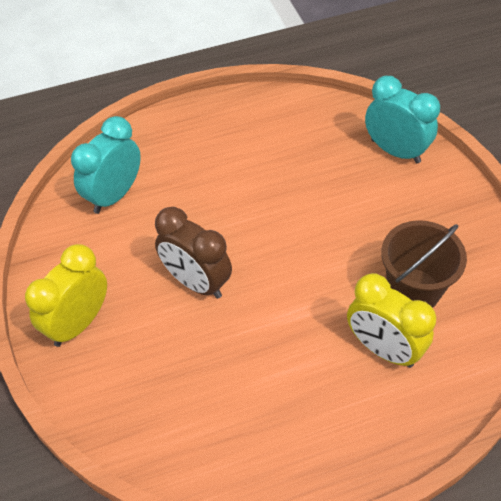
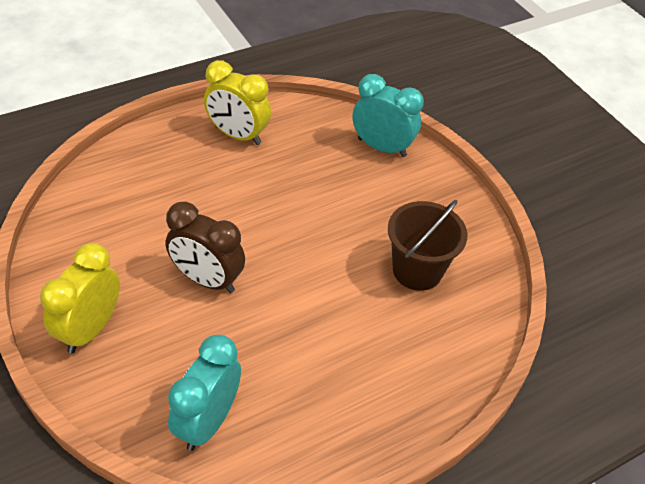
camera: 15 degrees left, 5 degrees down
turquoise clock [71,116,141,214] -> turquoise clock moved to [168,335,241,451]
yellow clock [347,273,436,368] -> yellow clock moved to [204,60,271,145]

